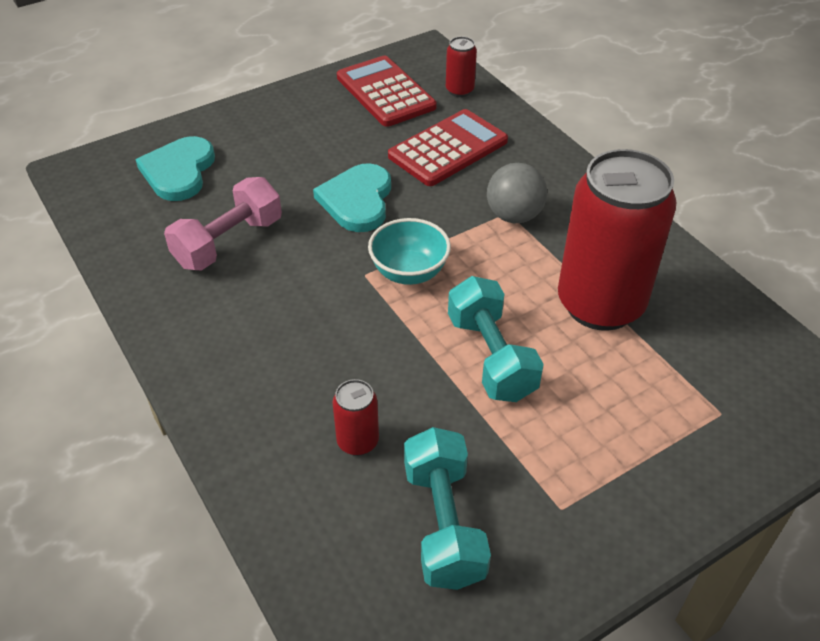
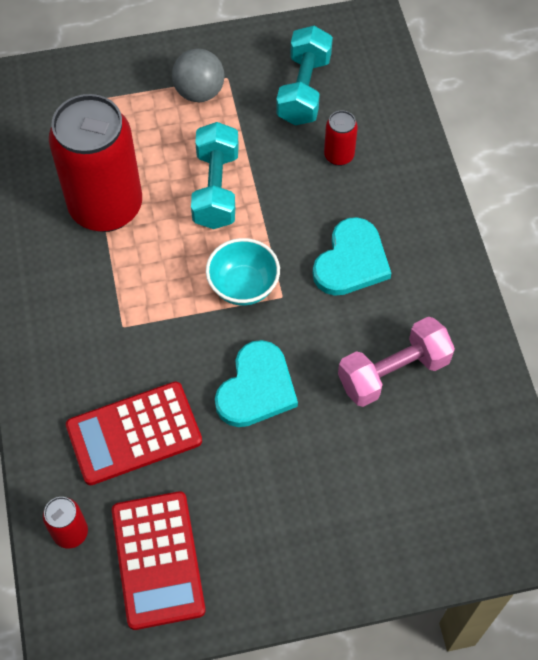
camera: 160 degrees left, 15 degrees up
turquoise heart [136,136,215,201] -> turquoise heart moved to [312,217,391,296]
grey ball [487,163,547,223] -> grey ball moved to [172,49,224,102]

